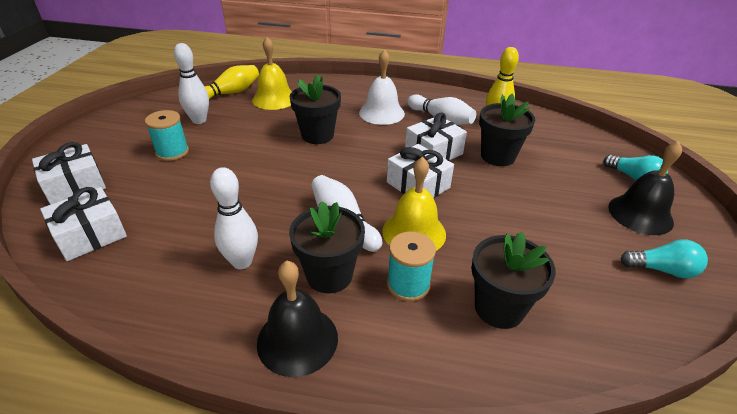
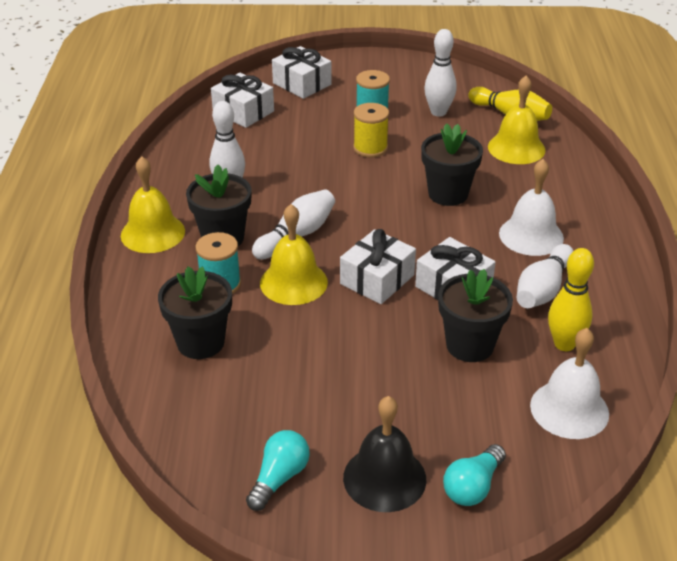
camera: 80 degrees right, 0 degrees up
black bell [257,261,338,377] -> yellow bell [121,156,185,253]
turquoise light bulb [620,239,708,278] -> turquoise light bulb turned 150 degrees counterclockwise [246,430,310,511]
none -> yellow spool [353,103,389,157]
none -> white bell [530,328,609,439]

